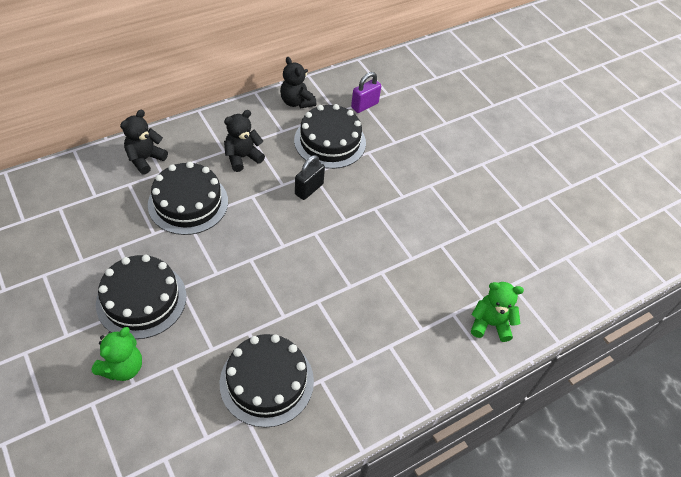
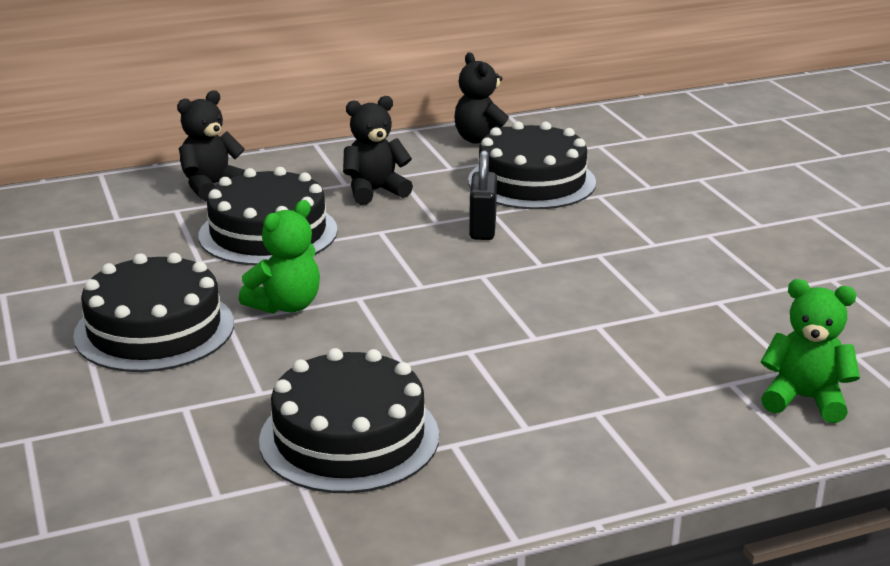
camera: 15 degrees right, 25 degrees down
green teddy bear [92,327,142,381] -> green teddy bear moved to [239,200,320,314]
black padlock [295,155,325,200] -> black padlock turned 45 degrees counterclockwise [469,150,497,240]
purple padlock [351,72,381,113] -> none

